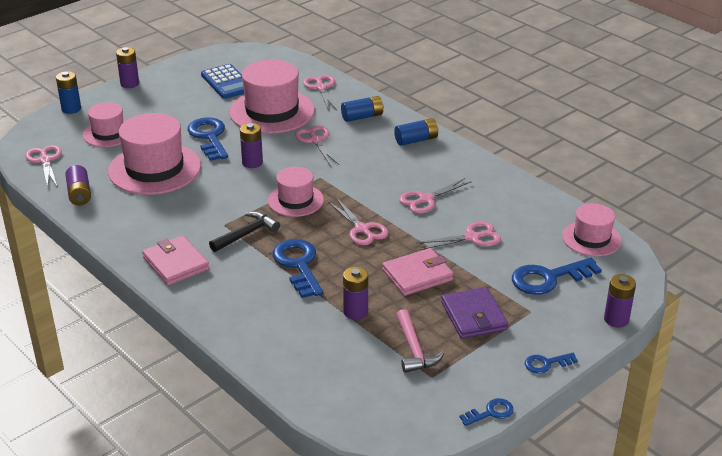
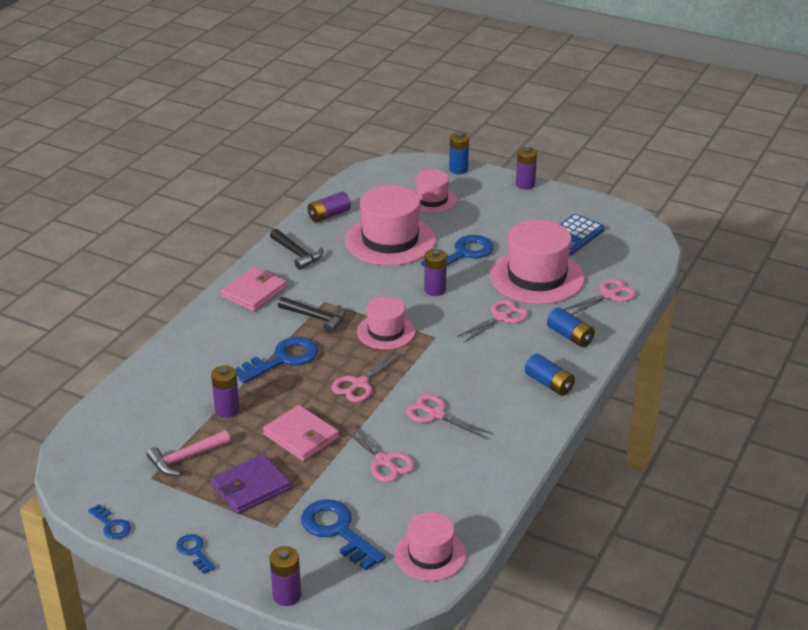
camera: 70 degrees right, 0 degrees up
pink scissors [25,145,62,188] -> none
none -> black hammer [270,229,323,270]

